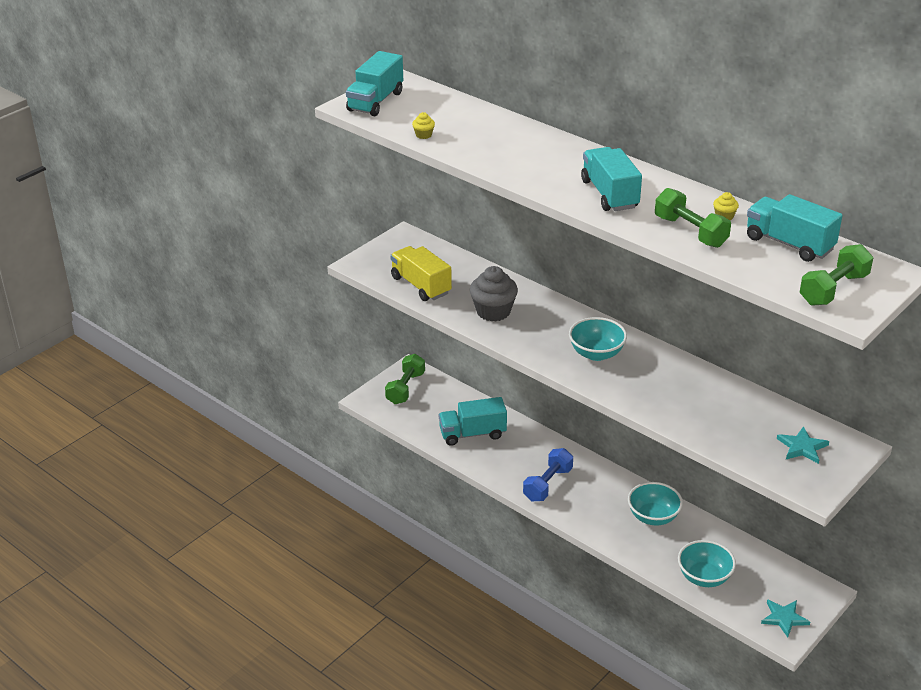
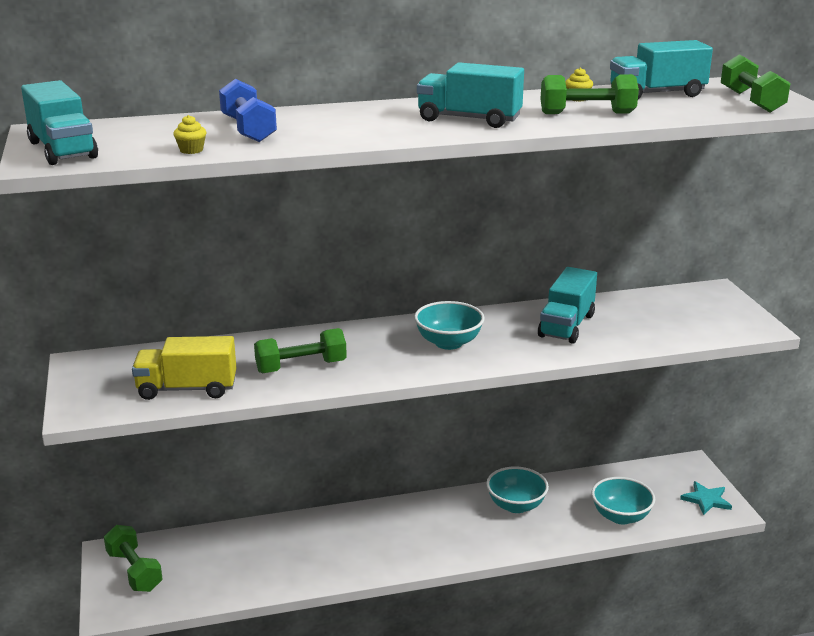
camera: 55 degrees left, 10 degrees down
turquoise truck [439,397,507,446] -> turquoise truck moved to [538,267,597,344]
grey cupcake [470,266,518,322] -> green dumbbell [254,328,347,373]
blue dumbbell [523,448,573,501] -> blue dumbbell moved to [219,79,277,142]
turquoise star [777,426,829,464] -> none

